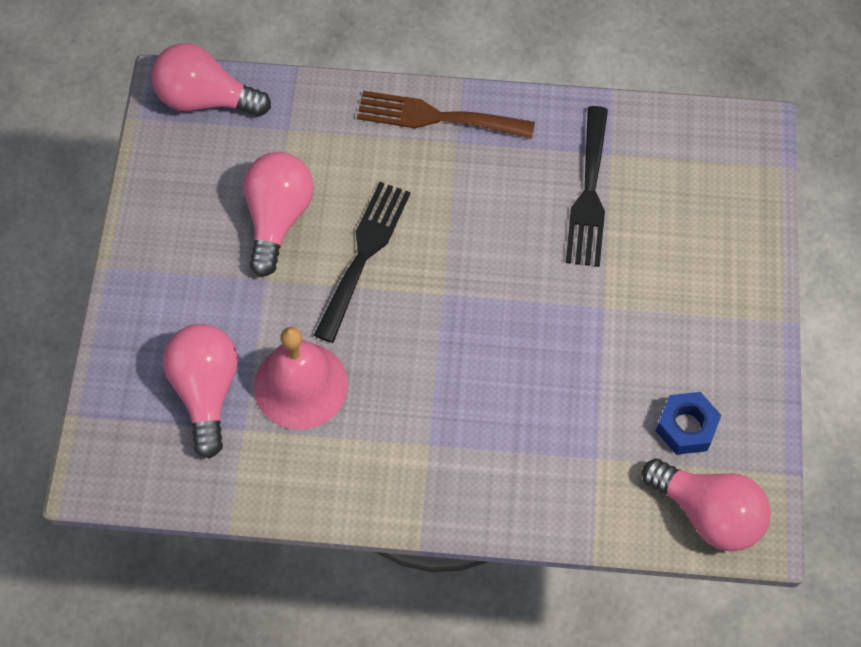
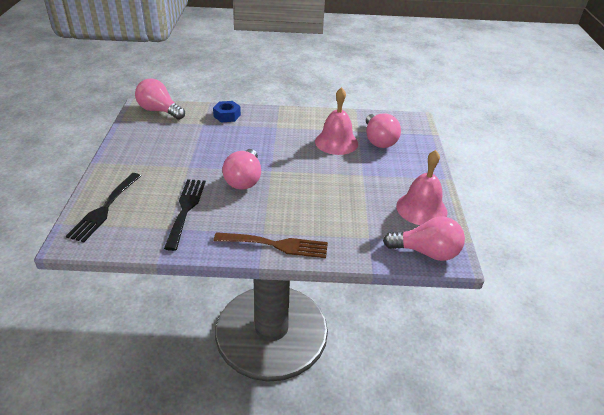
camera: 175 degrees right, 25 degrees down
pink light bulb [243,152,314,277] -> pink light bulb moved to [222,149,261,190]
black fork [314,182,410,343] -> black fork moved to [66,173,141,243]
blue nut [656,392,721,455] -> blue nut moved to [213,101,241,122]
none -> pink bell [396,150,447,225]

